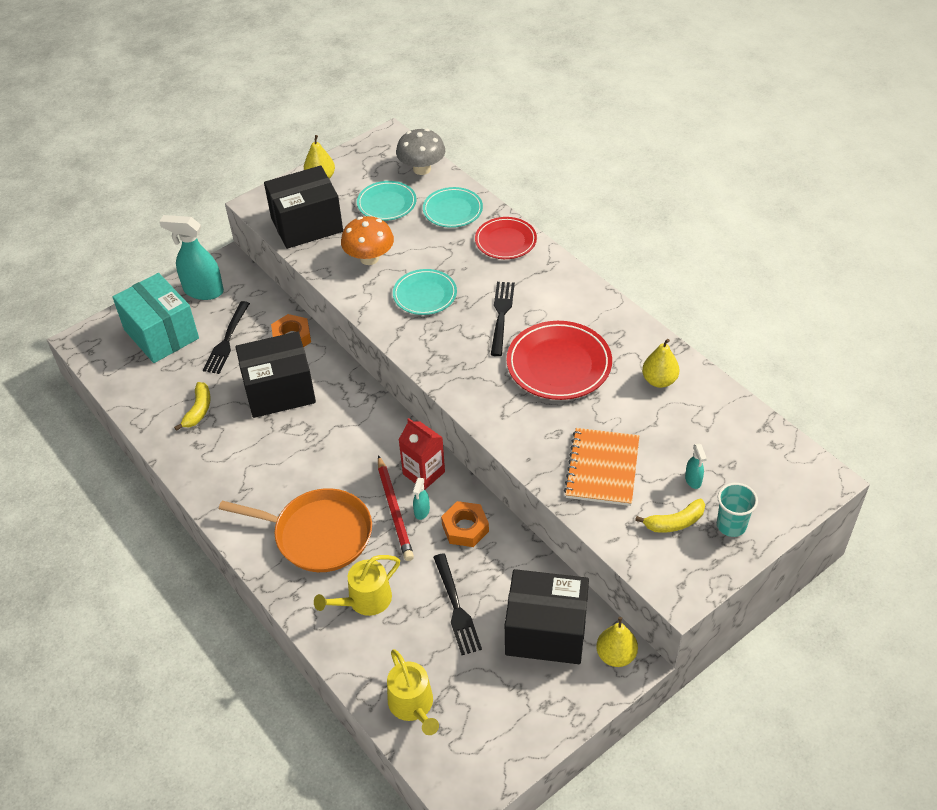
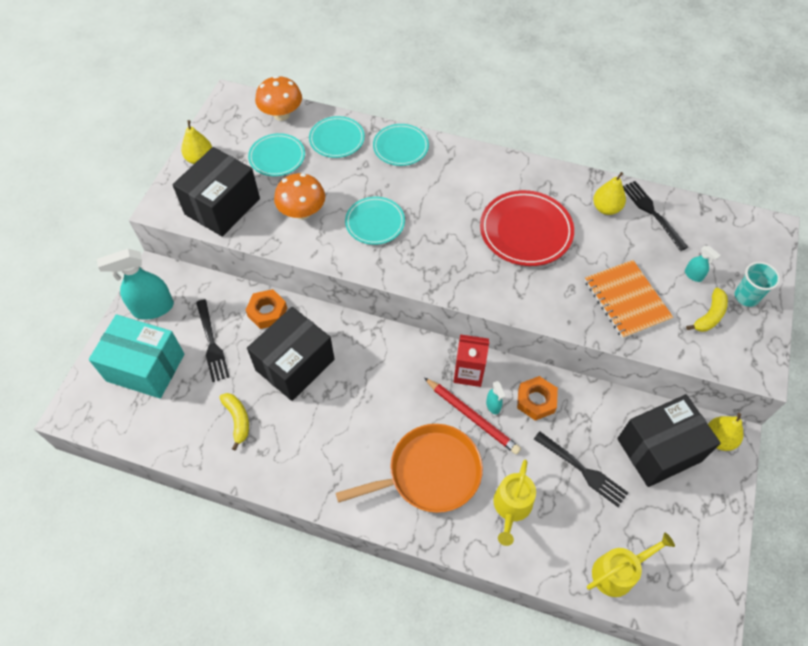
camera: 35 degrees left, 10 degrees up
yellow watering can [387,649,439,735] -> yellow watering can turned 60 degrees counterclockwise [587,533,675,597]
grey mushroom [396,129,445,175] -> orange mushroom [255,76,302,121]
red plate [475,217,537,259] -> turquoise plate [373,124,429,166]
black fork [491,282,515,356] -> black fork moved to [623,181,688,251]

